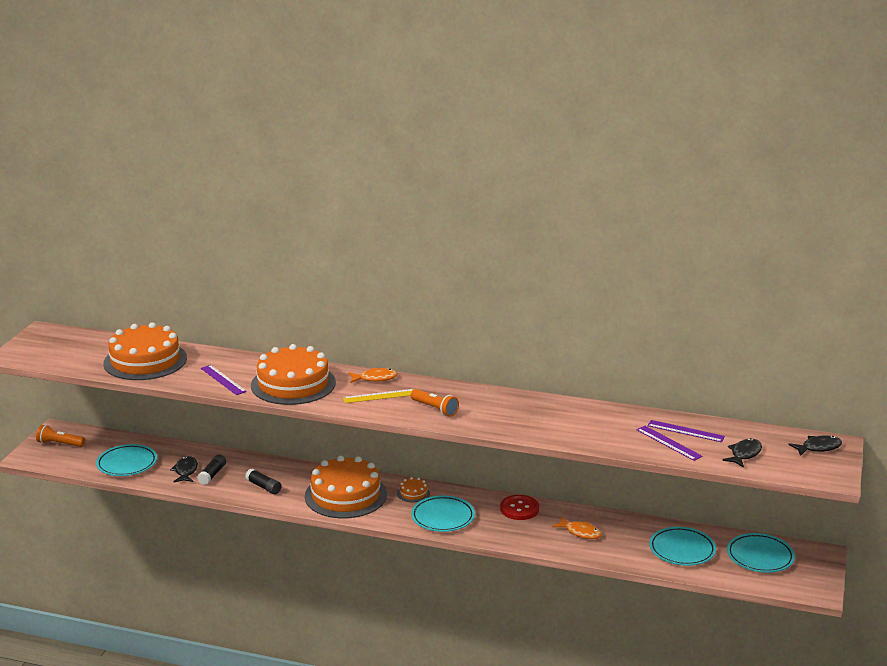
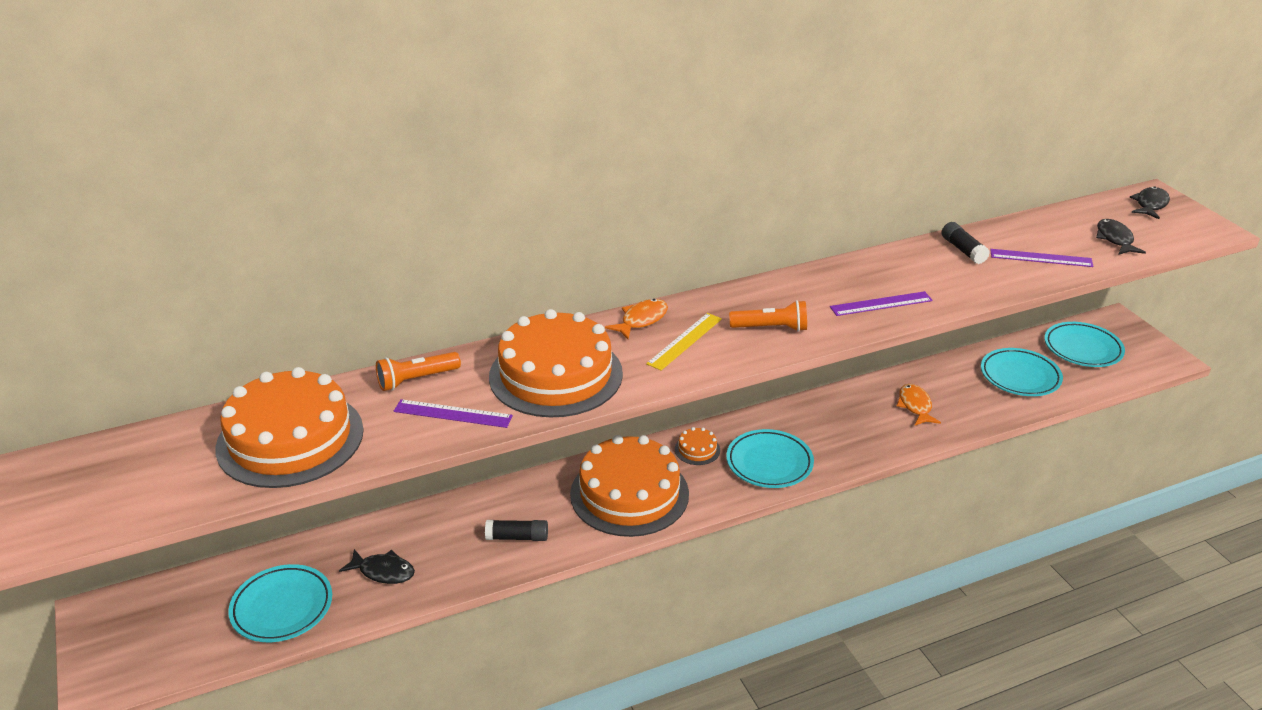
camera: 40 degrees left, 10 degrees up
orange flashlight [36,425,85,447] -> orange flashlight moved to [376,352,461,391]
black fish [170,456,198,483] -> black fish turned 150 degrees clockwise [339,549,415,584]
black glue stick [197,454,226,485] -> black glue stick moved to [942,222,990,264]
red button [500,495,539,520] -> none
orange fish [552,516,602,539] -> orange fish turned 90 degrees counterclockwise [897,384,941,425]
purple ruler [647,420,725,442] -> purple ruler moved to [830,291,933,316]

